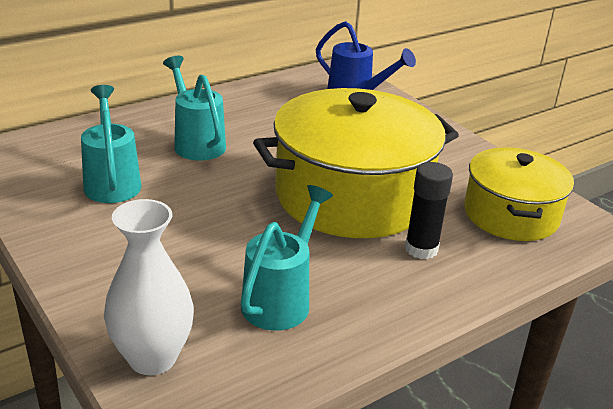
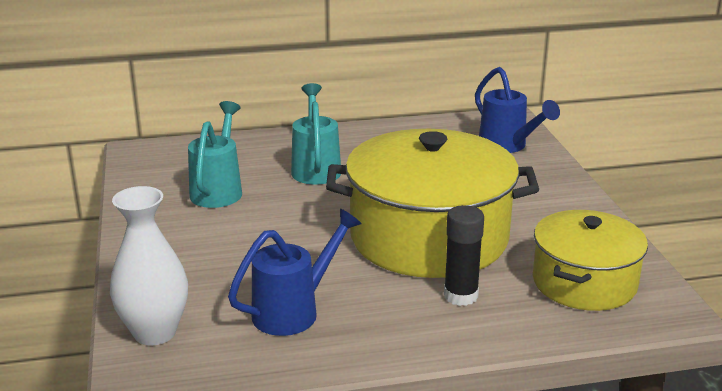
camera: 25 degrees right, 5 degrees down
turquoise watering can [241,185,333,331] -> blue watering can [228,208,362,336]

